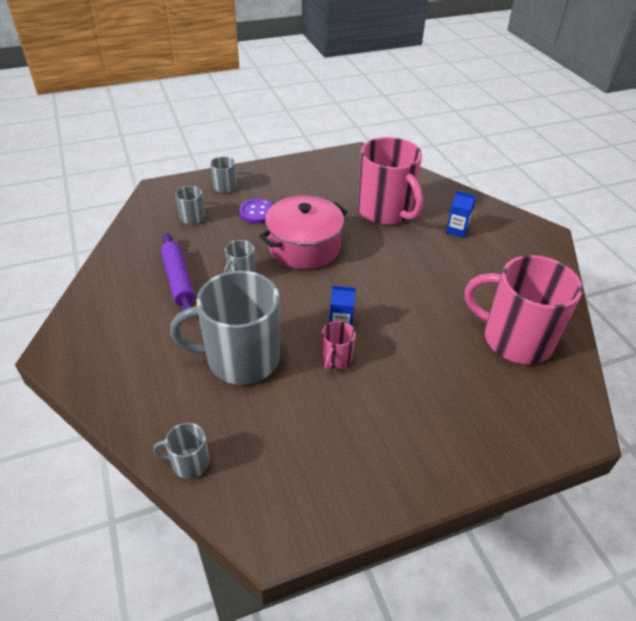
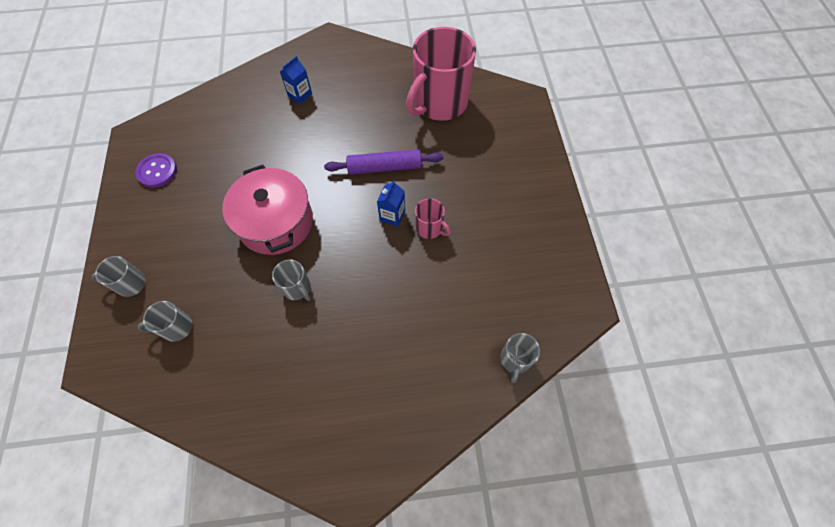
camera: 75 degrees left, 20 degrees up
purple rolling pin [161,233,195,311] -> purple rolling pin moved to [324,149,443,175]
grey mug [170,271,280,385] -> none
purple button [239,199,274,224] -> purple button moved to [135,153,177,188]
pink mug [357,137,423,225] -> none

